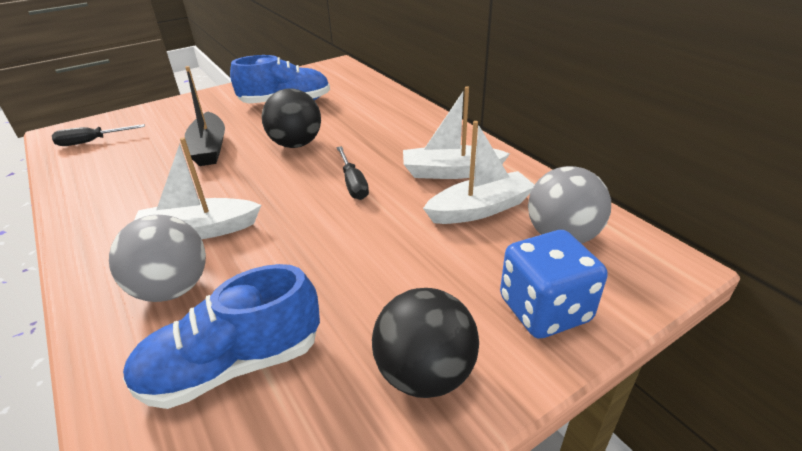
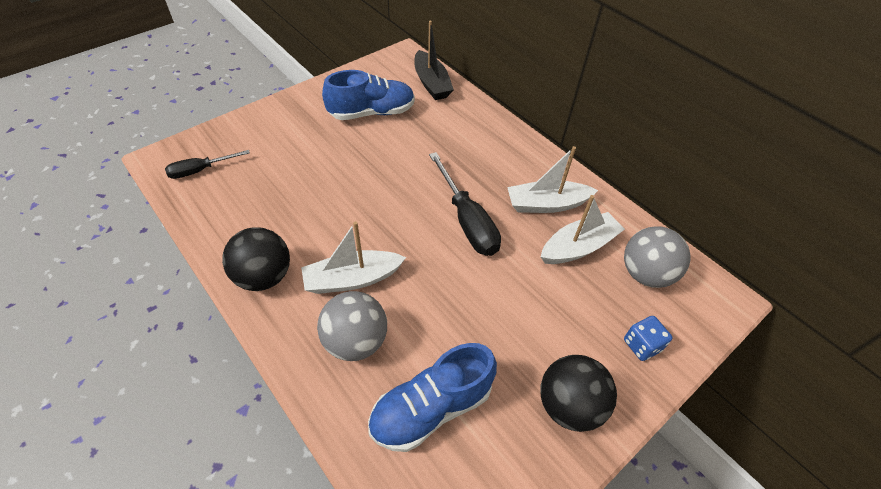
camera: 10 degrees left, 15 degrees up
black boat [185,66,225,166] -> black boat moved to [414,21,454,100]
black ball [262,88,321,148] -> black ball moved to [222,227,290,291]
black screwdriver [337,146,369,200] -> black screwdriver [429,152,501,256], size x1.67
blue dice [500,230,608,339] -> blue dice [624,316,672,361], size x0.58

